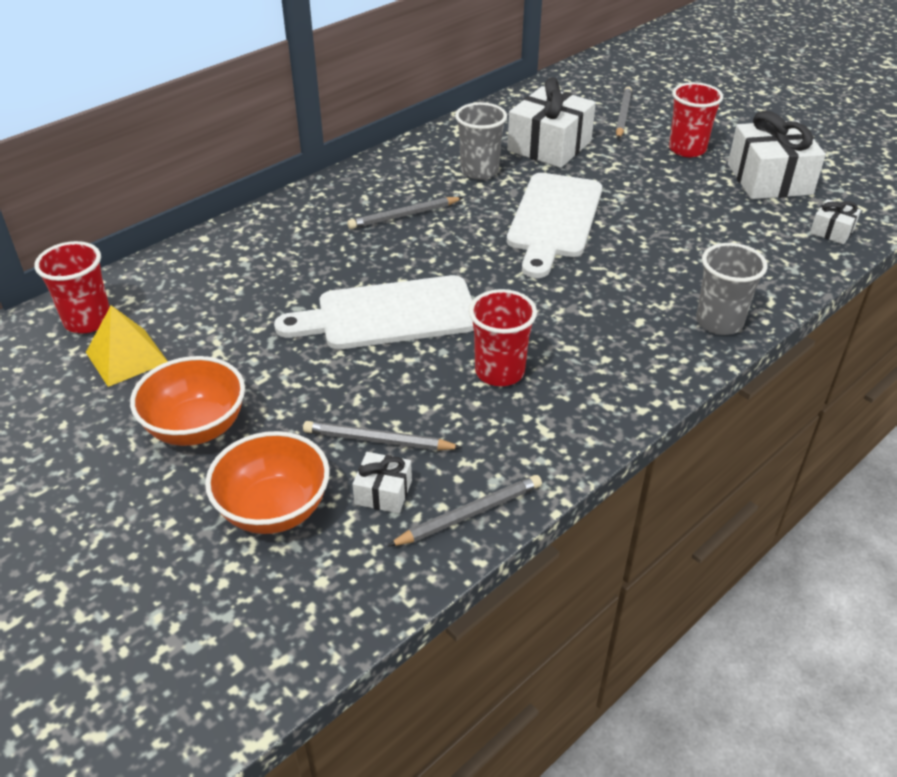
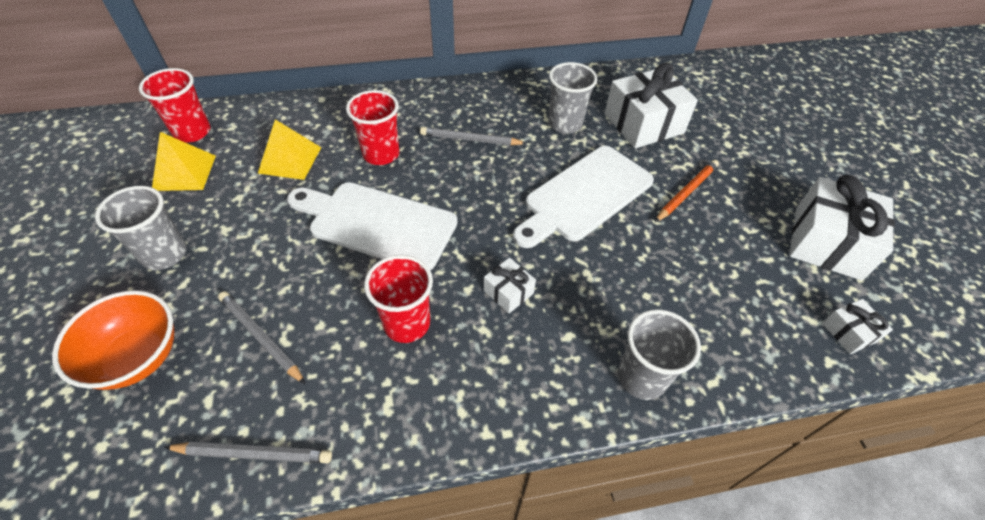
camera: 30 degrees right, 10 degrees up
orange bowl [130,356,245,446] -> grey cup [95,186,187,270]
white gift [352,452,412,513] -> white gift moved to [484,258,536,313]
grey pencil [616,86,632,139] -> none
red cup [669,82,723,157] -> red cup moved to [346,90,399,165]
none -> yellow pyramid [258,119,321,180]
none -> orange pencil [655,160,719,222]

